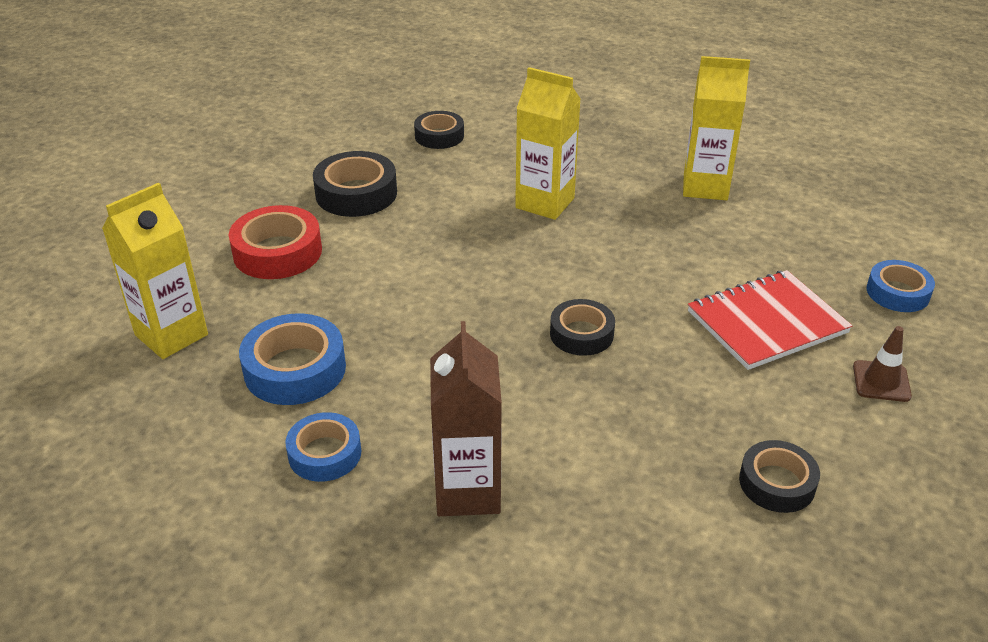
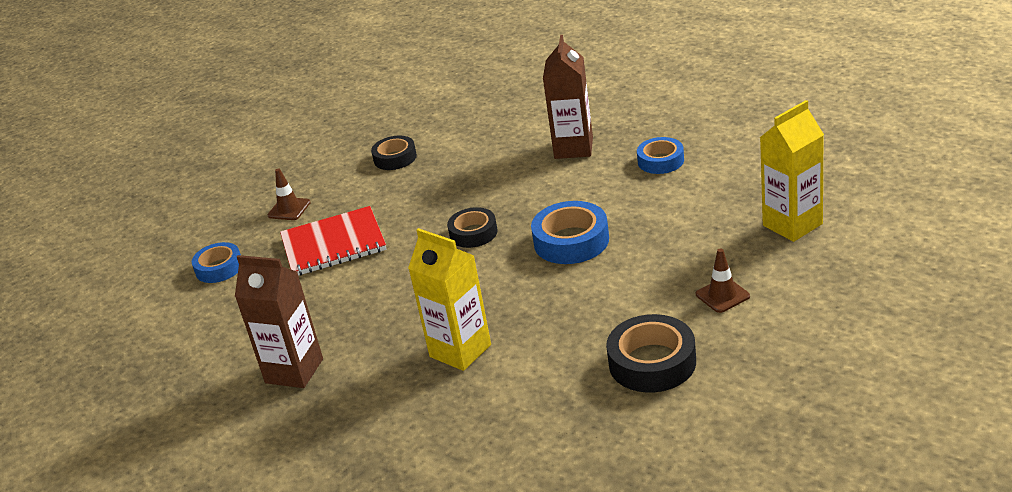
camera: 165 degrees left, 5 degrees down
red tape [229,205,322,279] -> brown traffic cone [696,248,750,313]
blue tape [239,313,346,405] -> blue tape moved to [531,201,609,264]
black tape [414,111,464,149] -> none
yellow carton [683,56,750,200] -> brown carton [235,255,323,388]

